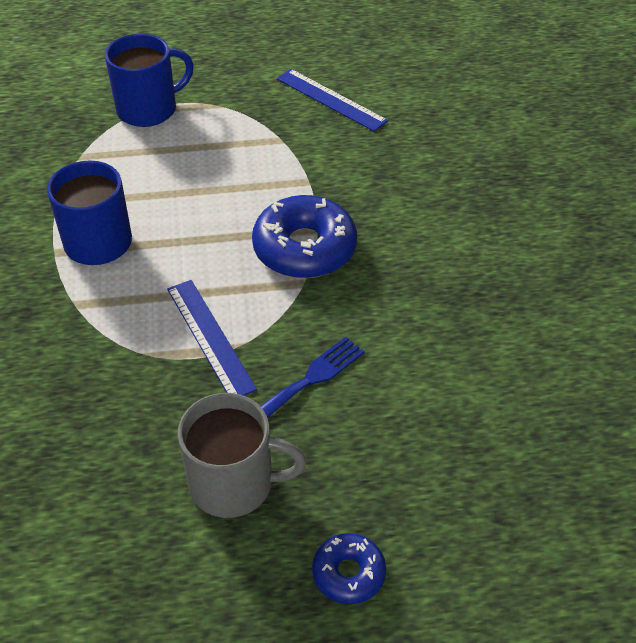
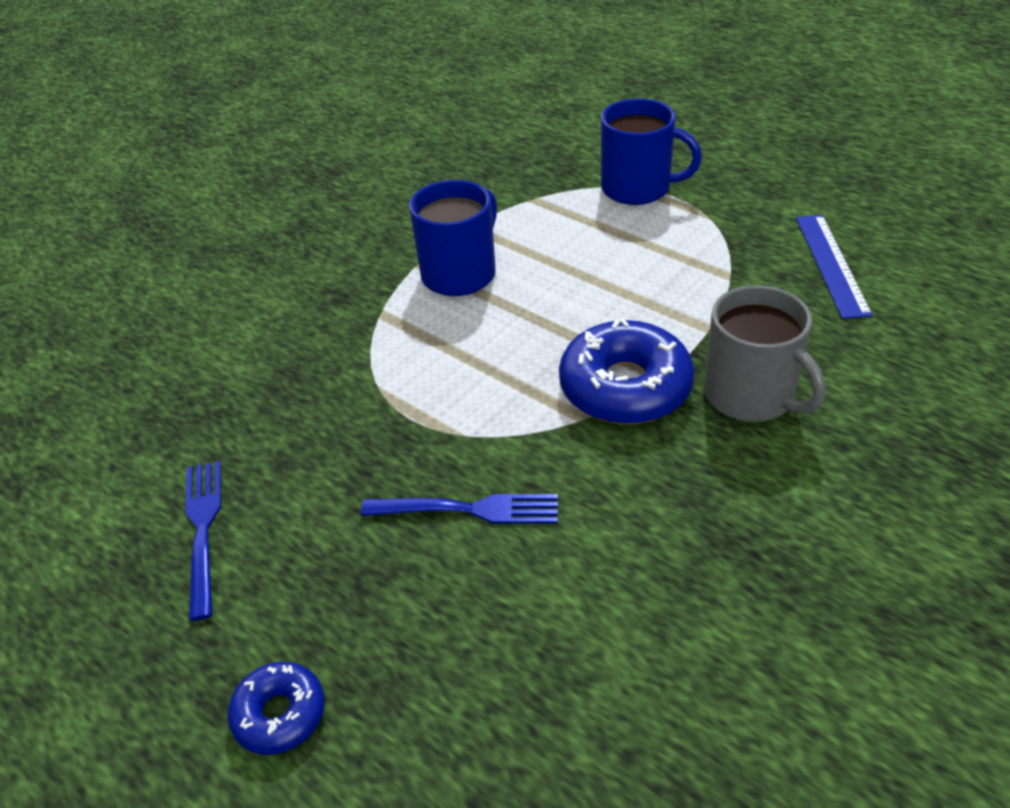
camera: 50 degrees right, 5 degrees down
blue ruler [167,280,257,396] -> none
grey mug [178,393,306,518] -> grey mug moved to [704,285,826,422]
none -> blue fork [185,461,221,621]

